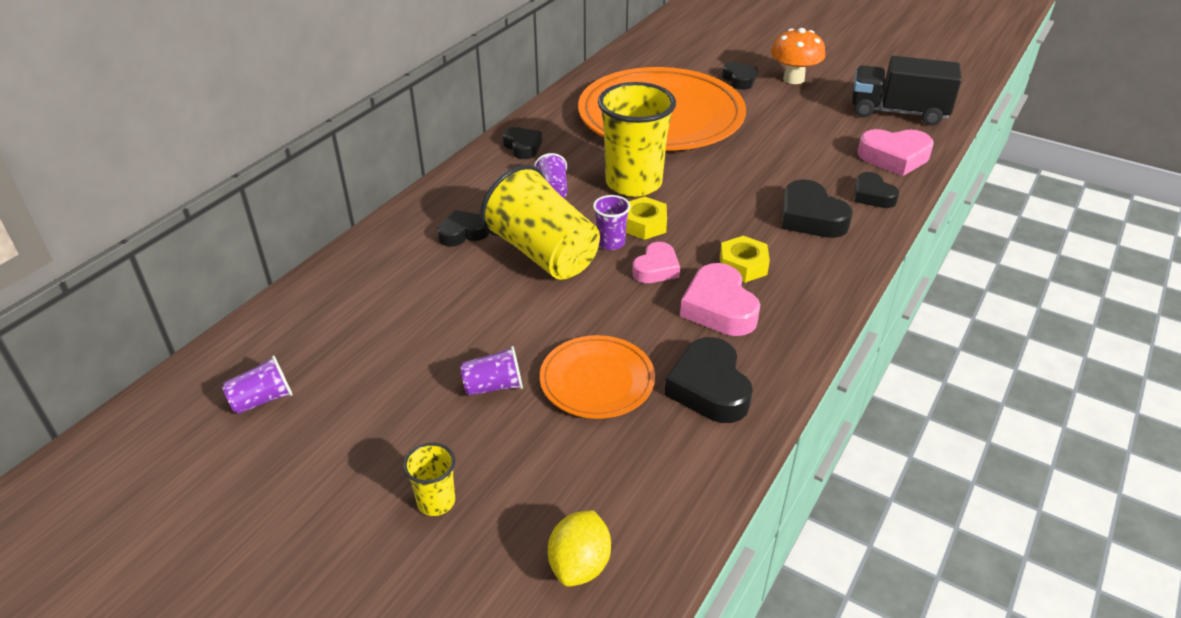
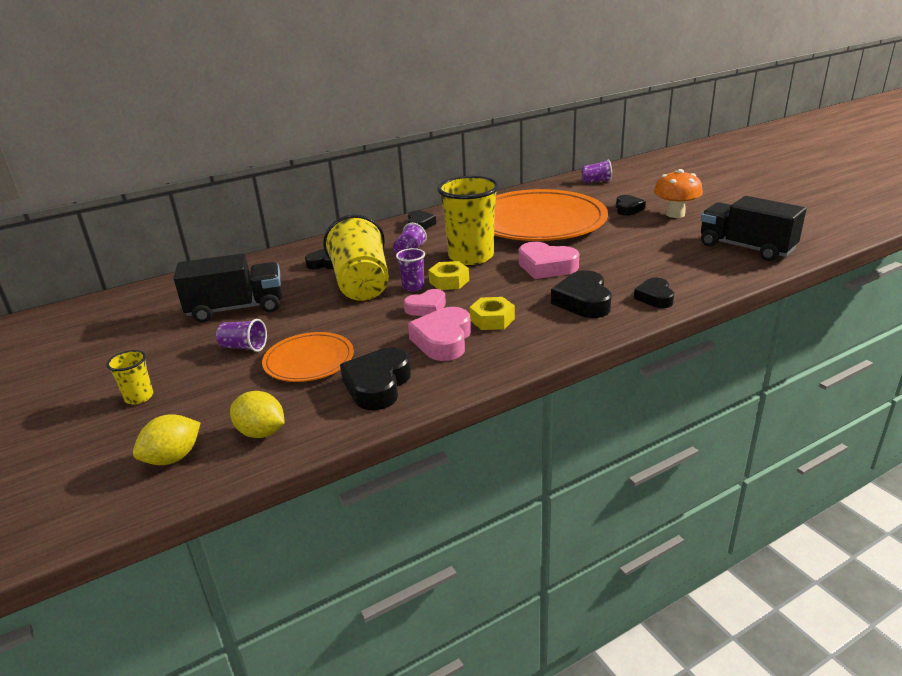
camera: 30 degrees right, 10 degrees down
purple cup [222,355,293,414] -> purple cup moved to [581,160,612,183]
pink heart [858,129,934,176] -> pink heart moved to [519,242,579,279]
none -> black truck [174,253,282,323]
none -> yellow lemon [230,391,284,438]

